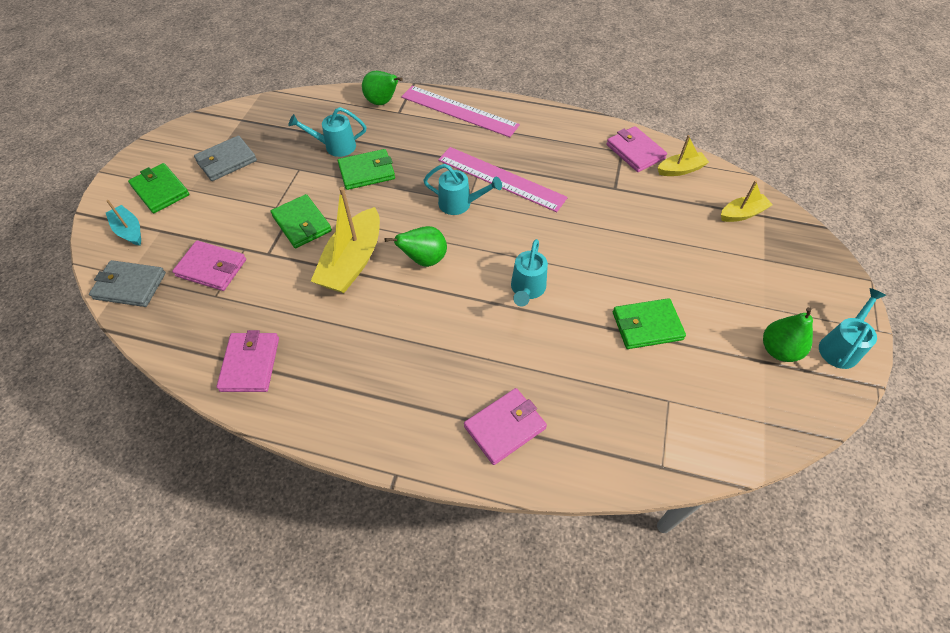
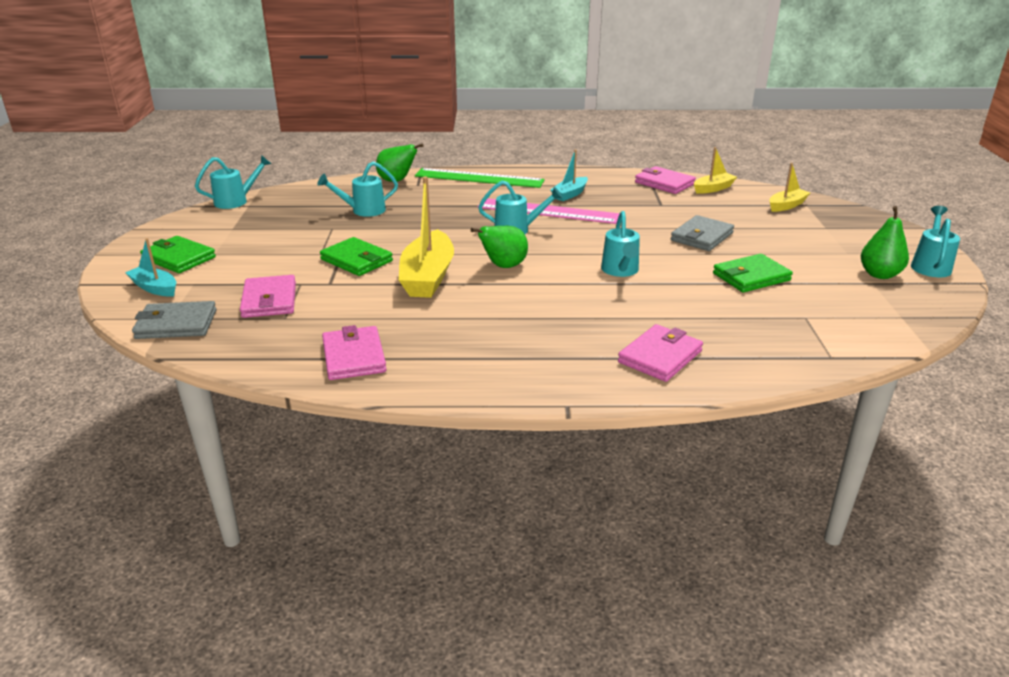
camera: 15 degrees left, 25 degrees down
pink wallet [172,240,246,291] -> pink wallet turned 75 degrees clockwise [240,275,296,318]
grey wallet [194,135,257,181] -> grey wallet moved to [671,215,734,251]
green wallet [338,149,395,190] -> none
pink ruler [401,86,520,137] -> green ruler [415,168,545,188]
none -> turquoise watering can [195,155,271,209]
none -> turquoise boat [550,150,588,201]

